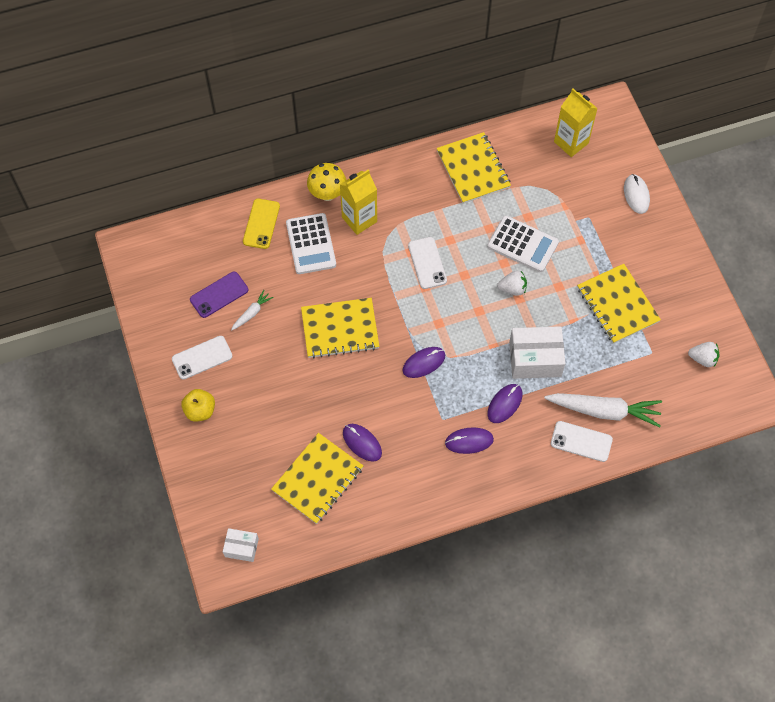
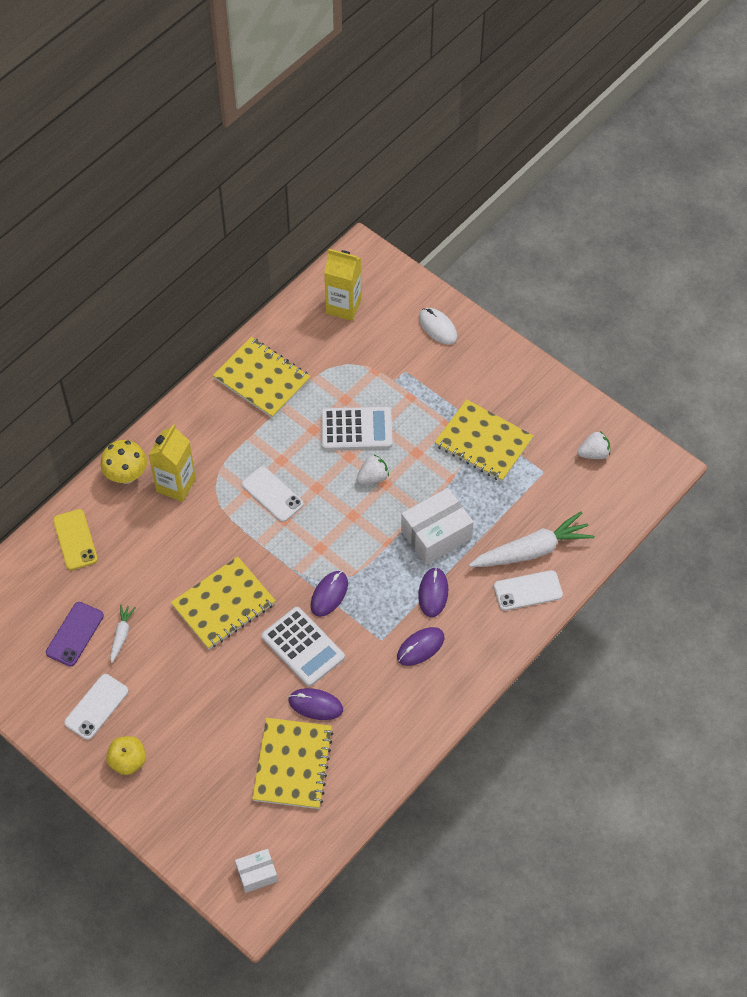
camera: 30 degrees left, 5 degrees down
white calculator [286,213,336,274] -> white calculator moved to [262,607,345,687]

